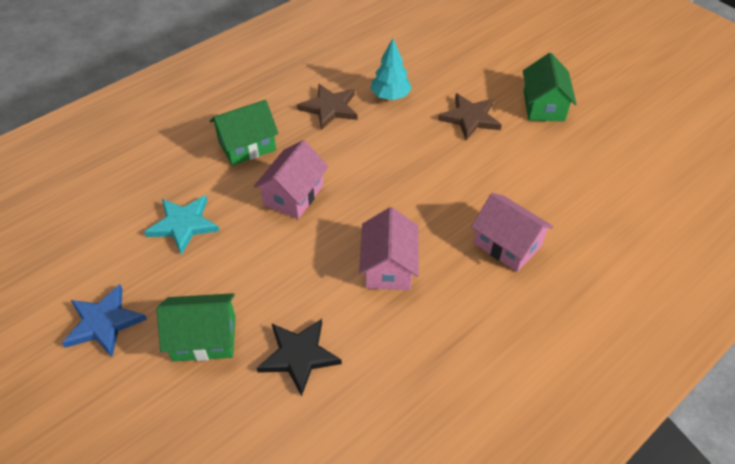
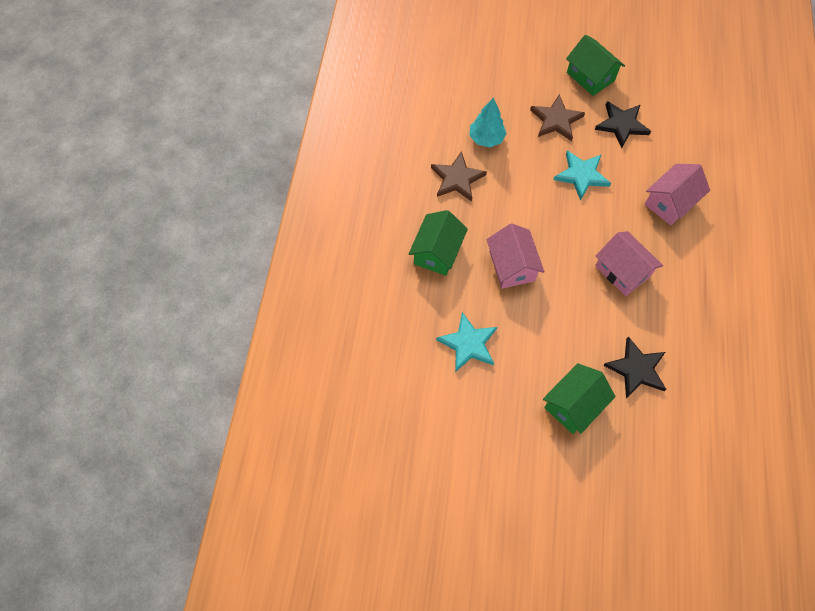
camera: 40 degrees left, 15 degrees up
blue star [62,284,147,357] -> none
pink house [471,193,554,272] -> pink house turned 45 degrees counterclockwise [645,164,710,225]
none -> turquoise star [553,151,611,201]
none -> black star [595,101,651,148]

